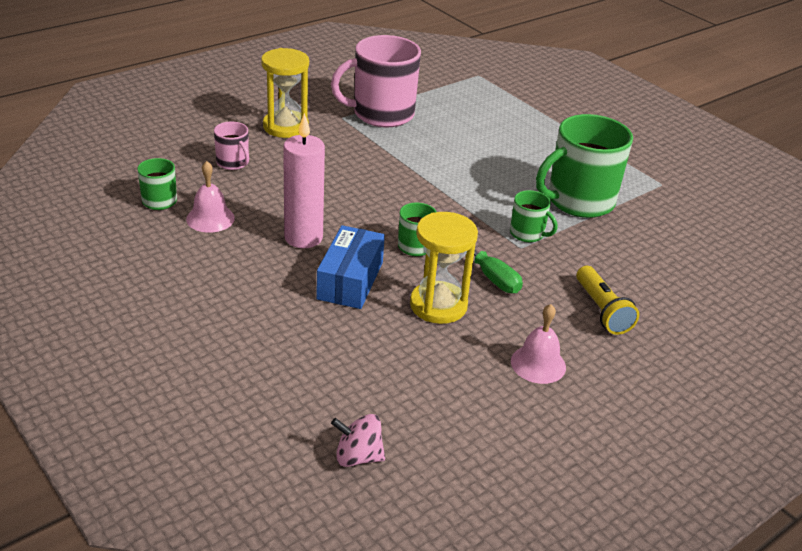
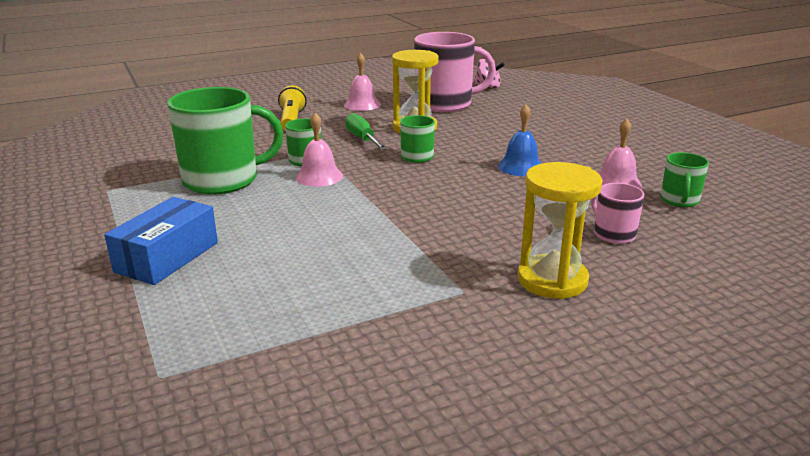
camera: 165 degrees left, 10 degrees down
pink candle [283,113,325,248] -> blue bell [498,104,542,176]
blue box [316,225,385,309] -> blue box moved to [104,197,218,285]
pink mug [331,35,421,127] -> pink mug moved to [414,32,496,112]
none -> pink bell [296,113,343,187]

